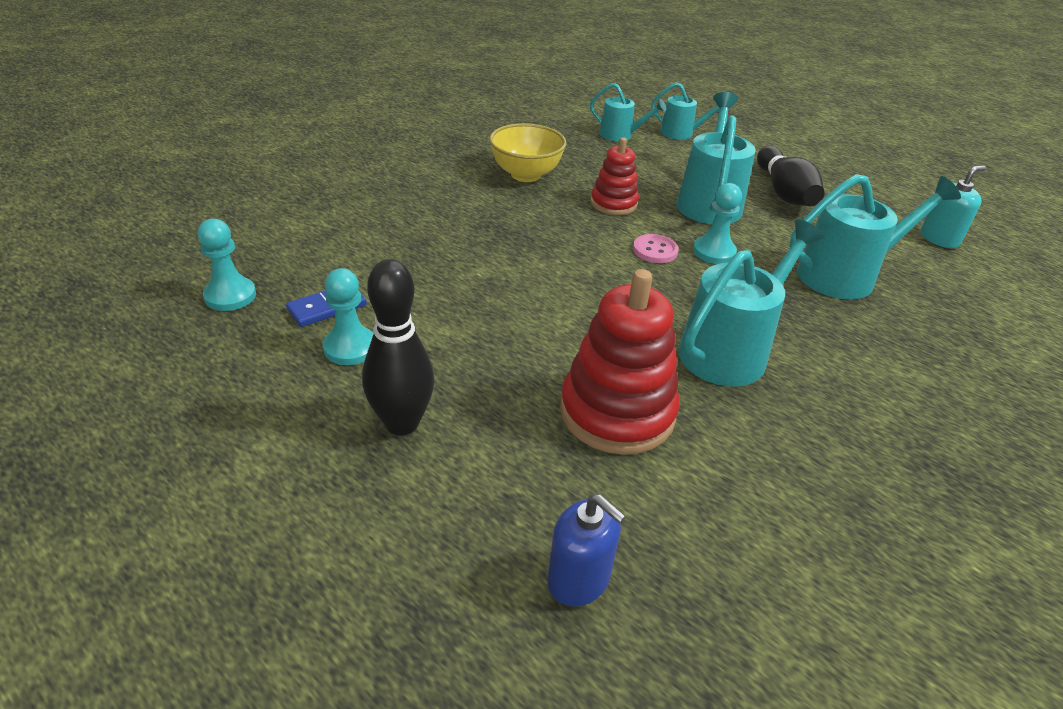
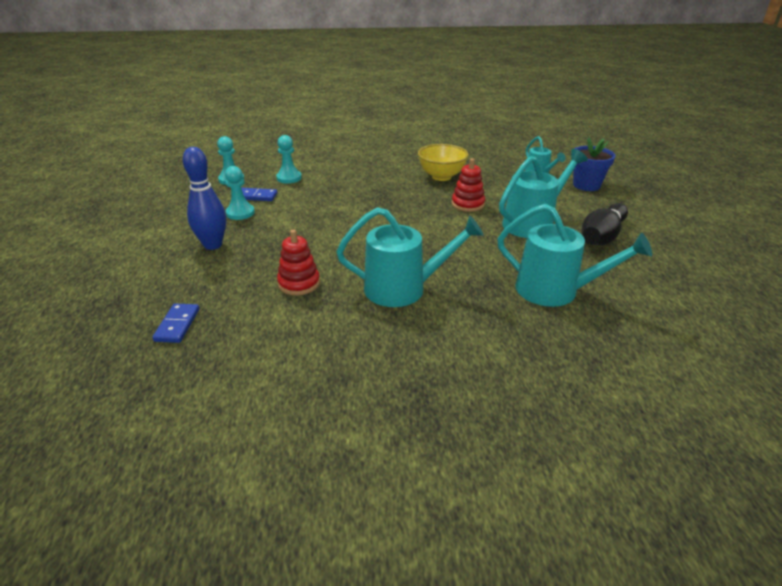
camera: 45 degrees right, 5 degrees down
black bowling pin [362,259,434,435] -> blue bowling pin [183,147,226,250]
blue soap dispenser [547,494,626,607] -> blue domino [152,304,200,343]
red stacking toy [560,269,680,455] -> red stacking toy [277,230,320,295], size x0.59
pink button [633,234,679,263] -> none
turquoise watering can [651,82,720,140] -> blue flower pot [573,137,616,191]
turquoise pawn [693,183,742,264] -> turquoise pawn moved to [276,135,302,184]
turquoise soap dispenser [920,166,986,248] -> none

